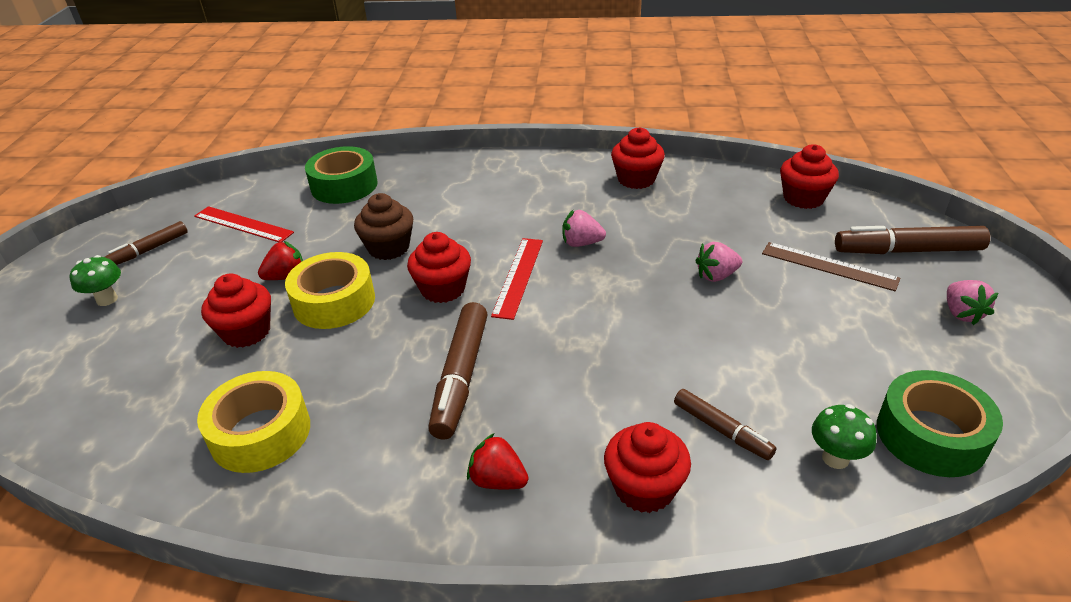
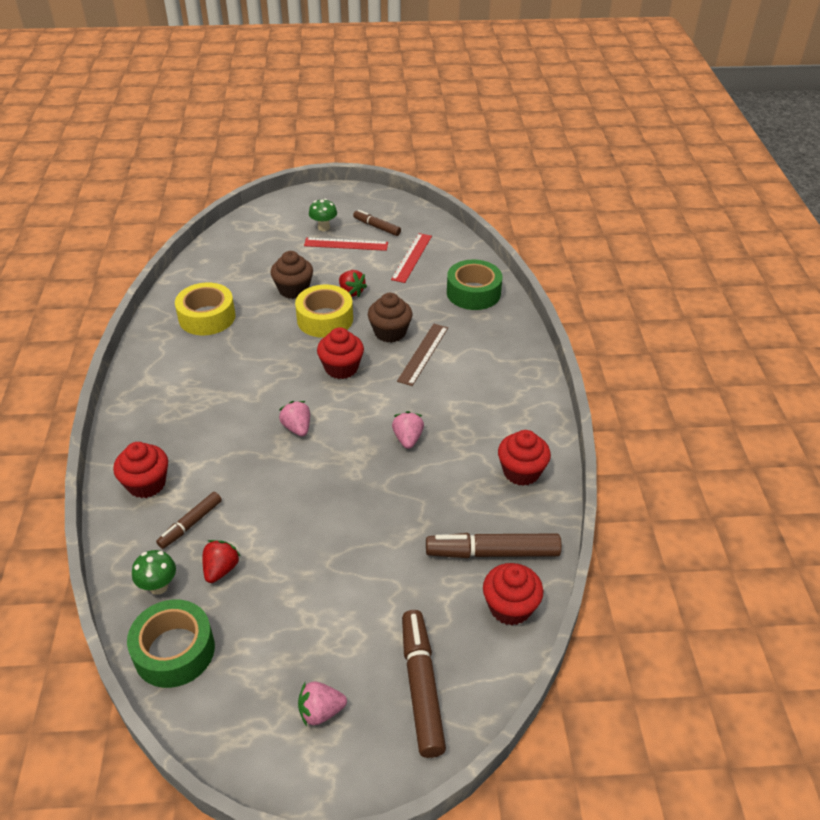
camera: 80 degrees right, 5 degrees up
red cupcake [201,273,271,348] -> brown cupcake [270,251,313,299]
brown marker [428,302,488,440] -> brown marker moved to [426,533,562,558]
red strawberry [467,433,529,489] -> red strawberry moved to [202,540,241,583]
red ruler [491,238,543,320] -> red ruler moved to [304,238,388,251]
pink strawberry [695,242,742,282] -> pink strawberry moved to [279,401,310,437]
brown ruler [762,242,900,291] -> brown ruler moved to [397,324,448,386]

